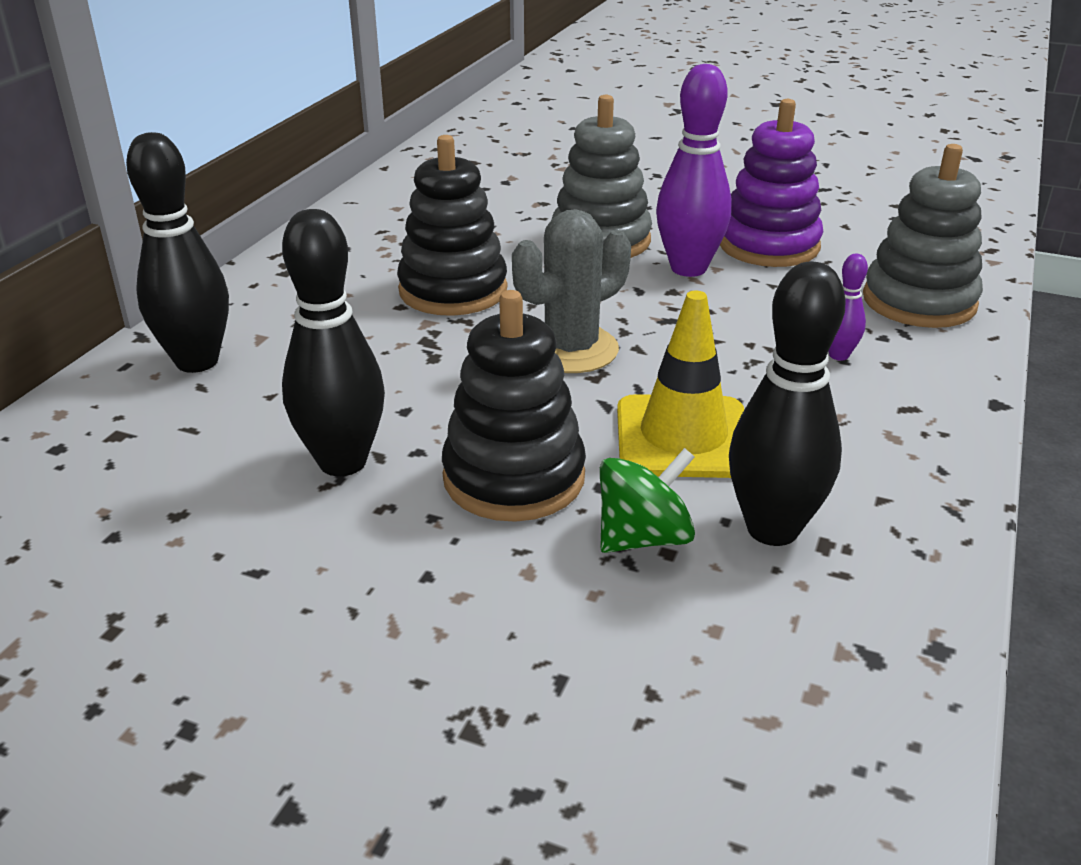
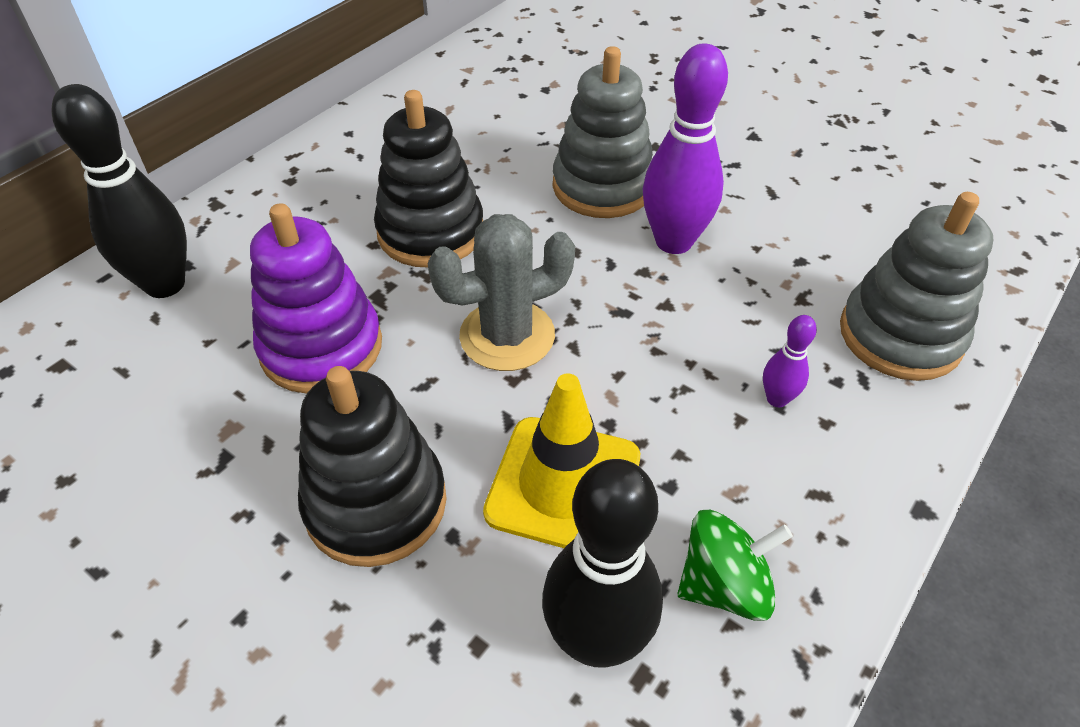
camera: 15 degrees right, 15 degrees up
black bowling pin [282,209,385,476] -> none
green spinning top [600,448,695,553] -> green spinning top moved to [677,510,793,621]
purple stacking toy [720,99,823,267] -> purple stacking toy moved to [250,203,382,394]

